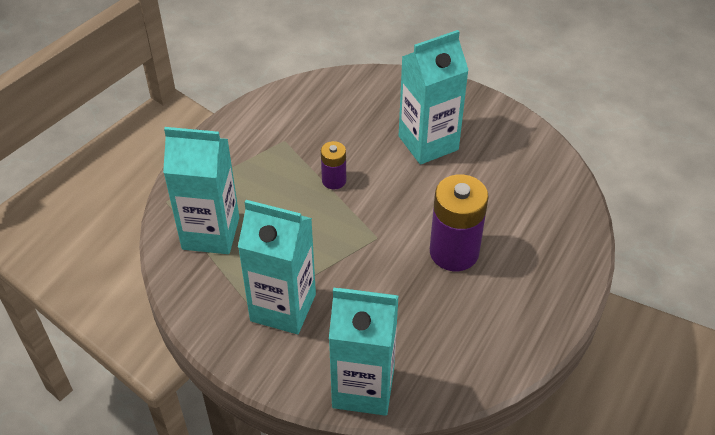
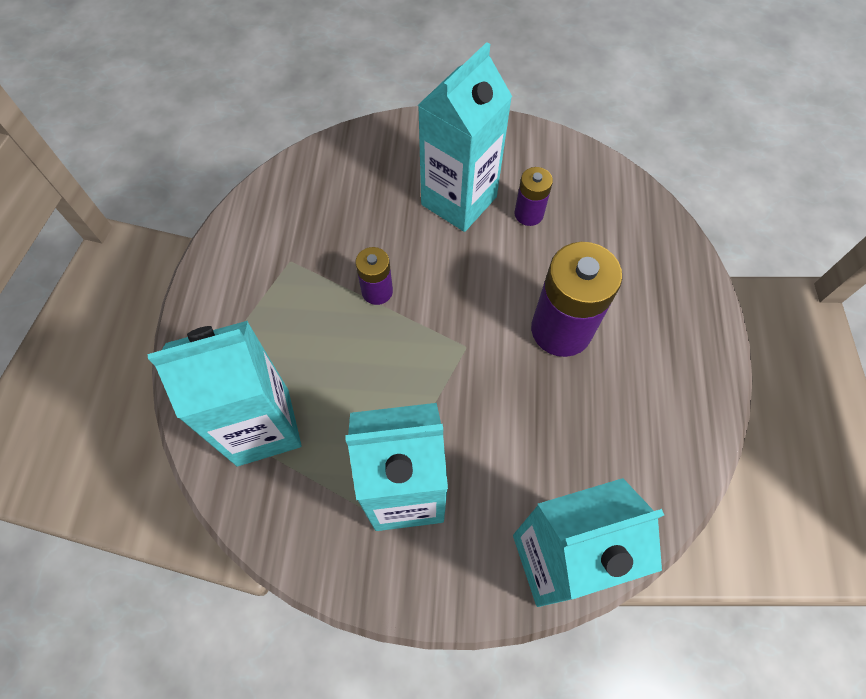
camera: 25 degrees left, 15 degrees up
none -> purple battery [515,167,553,226]

